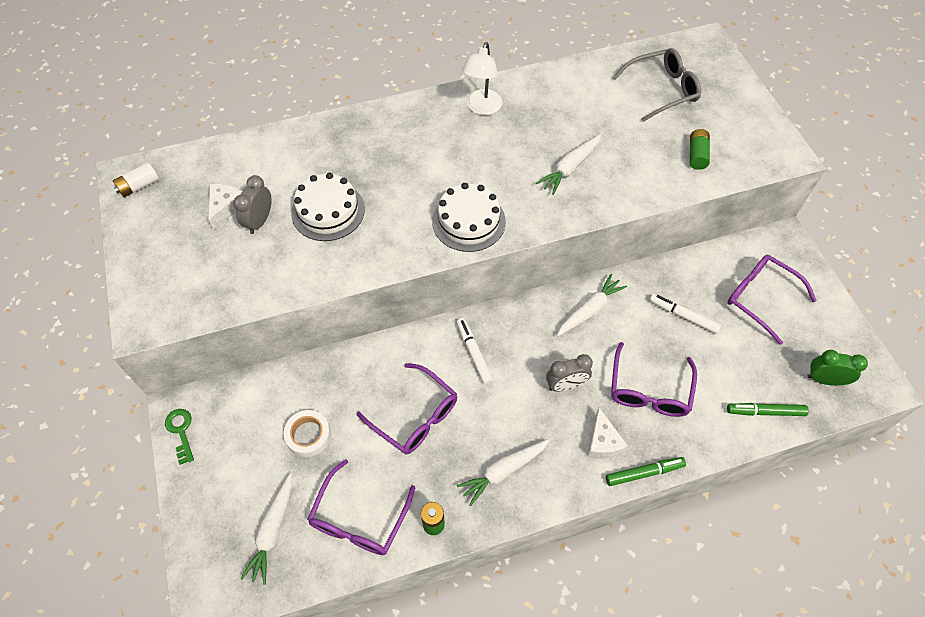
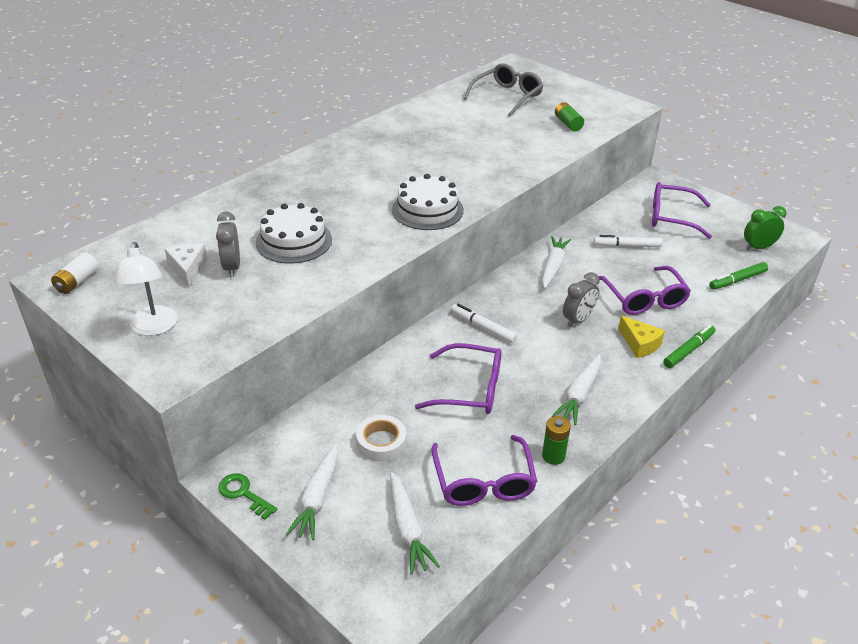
camera: 30 degrees left, 20 degrees down
white lamp [462,42,503,115] -> white lamp moved to [113,242,178,336]
white carrot [536,134,601,195] -> white carrot moved to [286,444,338,540]
white cheese [587,408,628,459] -> yellow cheese [618,315,665,358]

